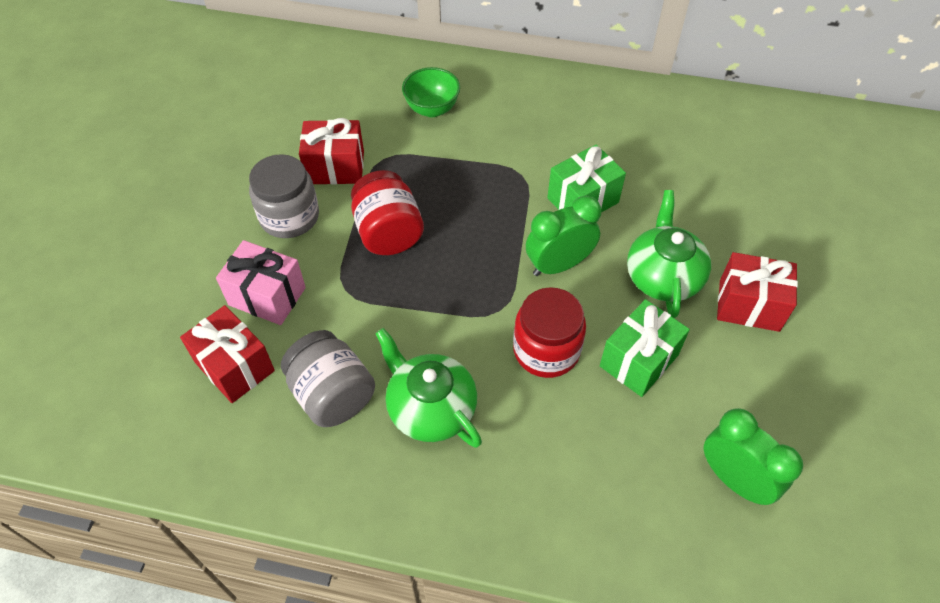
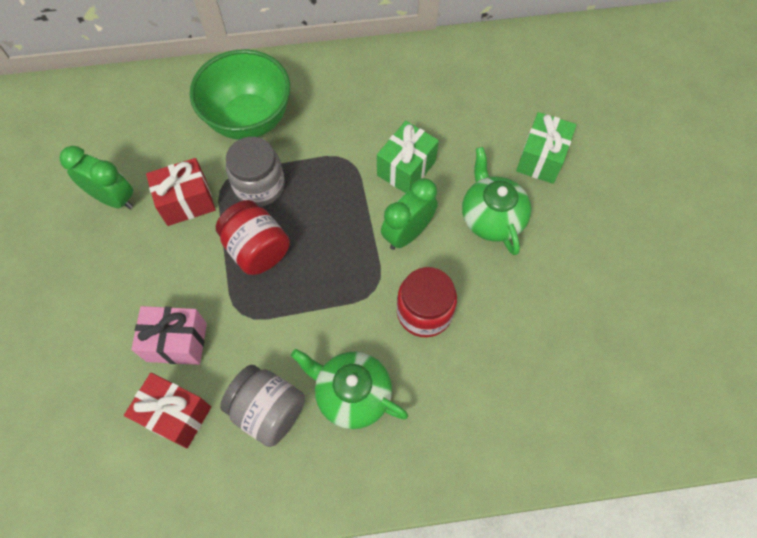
camera: 20 degrees left, 10 degrees up
grey jar [249,154,319,238] -> grey jar moved to [226,137,285,207]
green bowl [402,67,460,117] -> green bowl [190,49,290,140], size x1.84
green gift [600,299,690,397] -> green gift moved to [516,112,576,184]
green clock [704,408,803,505] -> green clock moved to [59,146,133,209]
red gift [717,252,798,332] -> none

